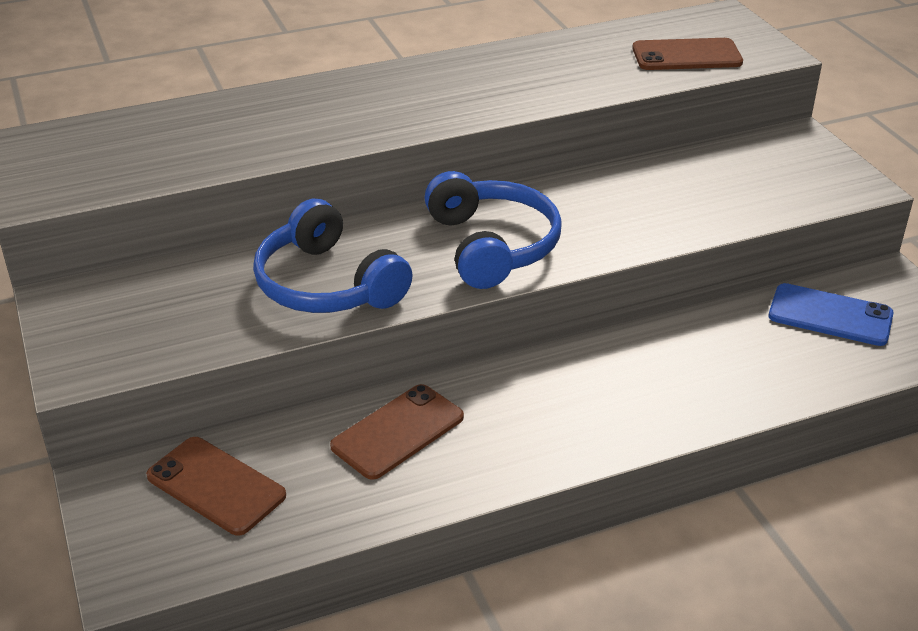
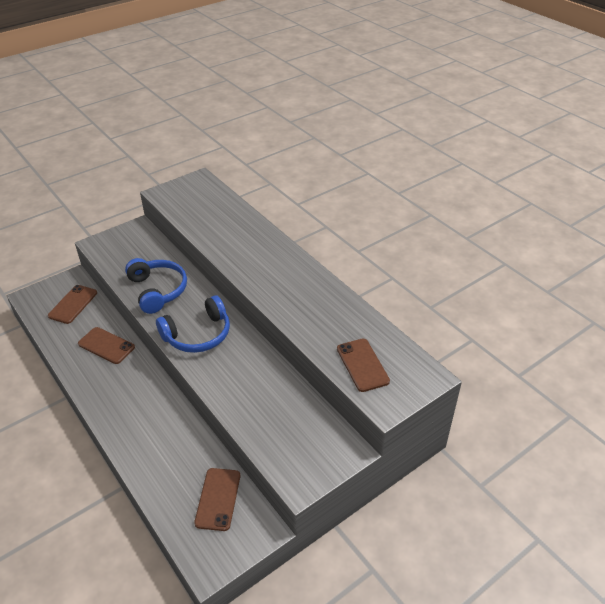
camera: 75 degrees right, 5 degrees up
blue headphones [253,199,412,313] -> blue headphones turned 120 degrees clockwise [125,258,187,314]
blue phone [769,283,894,346] -> brown phone [194,468,240,531]

